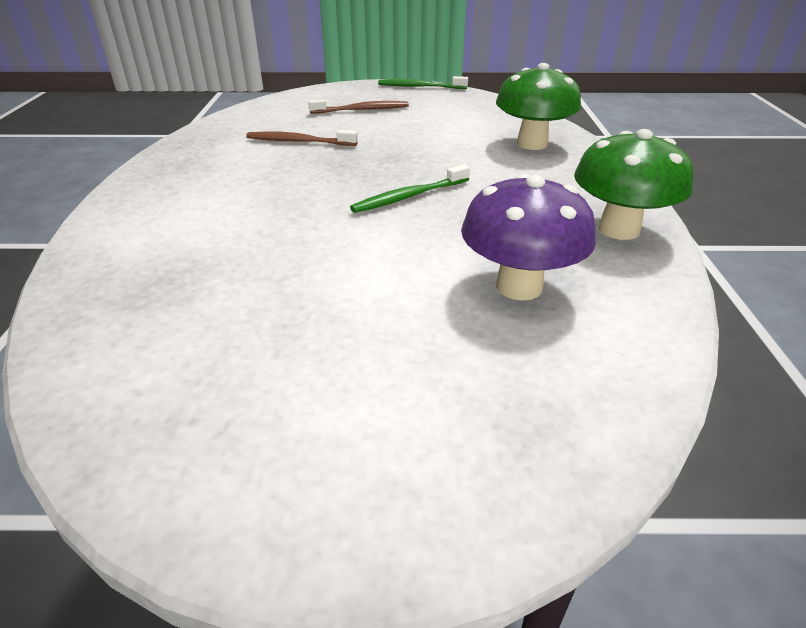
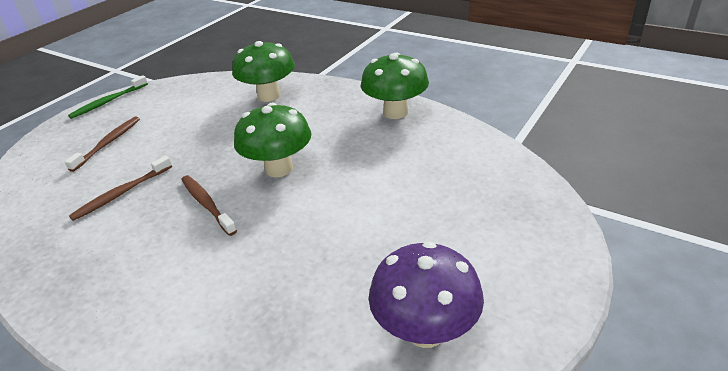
camera: 55 degrees left, 0 degrees up
green toothbrush [350,164,470,213] -> green mushroom [234,103,311,177]
purple mushroom [461,174,596,301] -> purple mushroom moved to [369,241,484,348]
none -> brown toothbrush [181,175,237,236]

